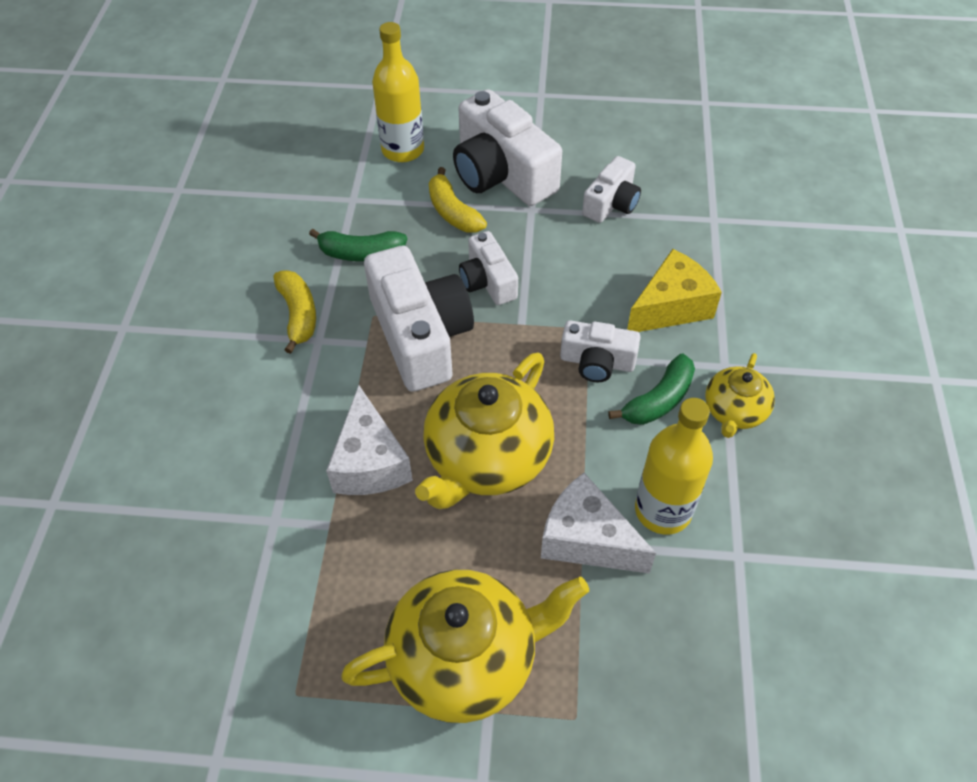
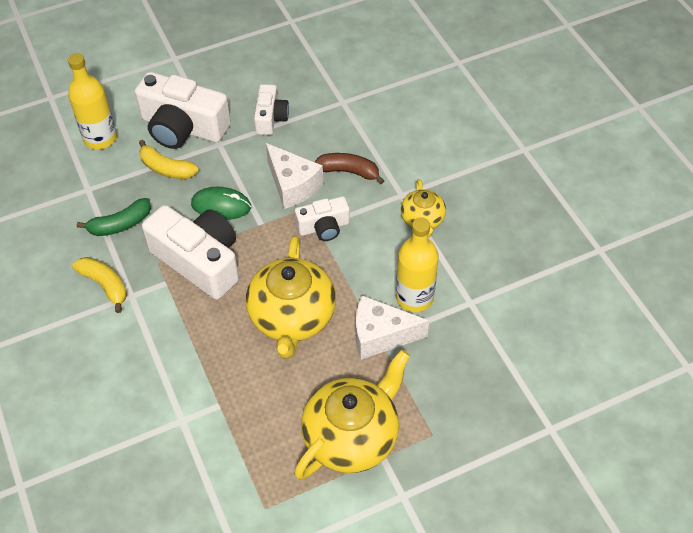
camera: 30 degrees left, 0 degrees up
white cheese [326,385,413,495] -> white cheese moved to [266,143,323,209]
white camera [459,231,518,305] -> green mouse [191,187,251,220]
green banana [608,354,695,425] -> none
yellow cheese [627,249,722,332] -> brown banana [315,153,385,184]

